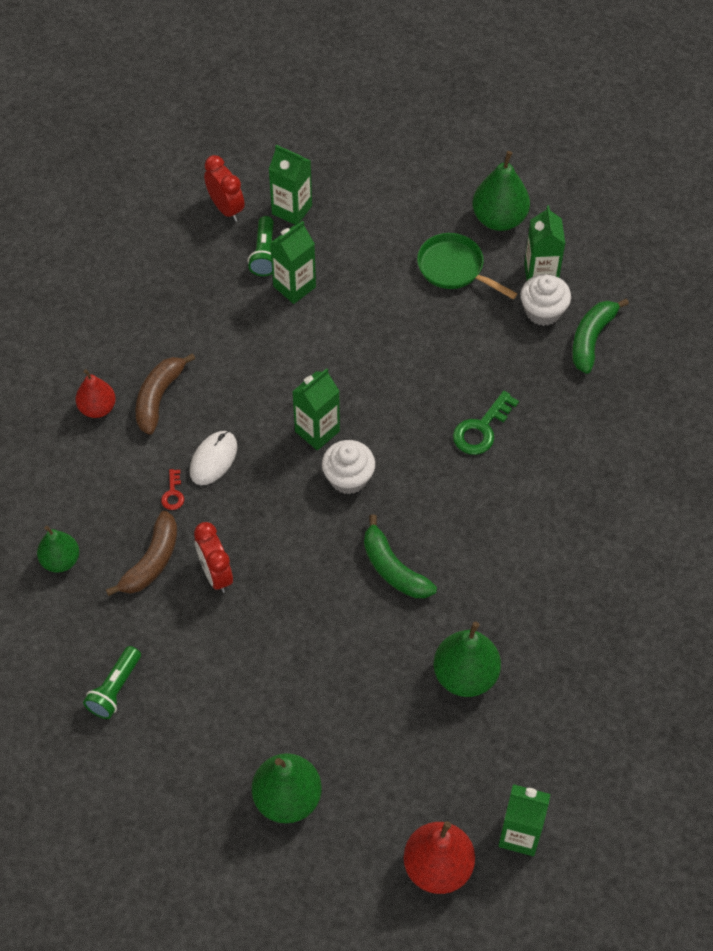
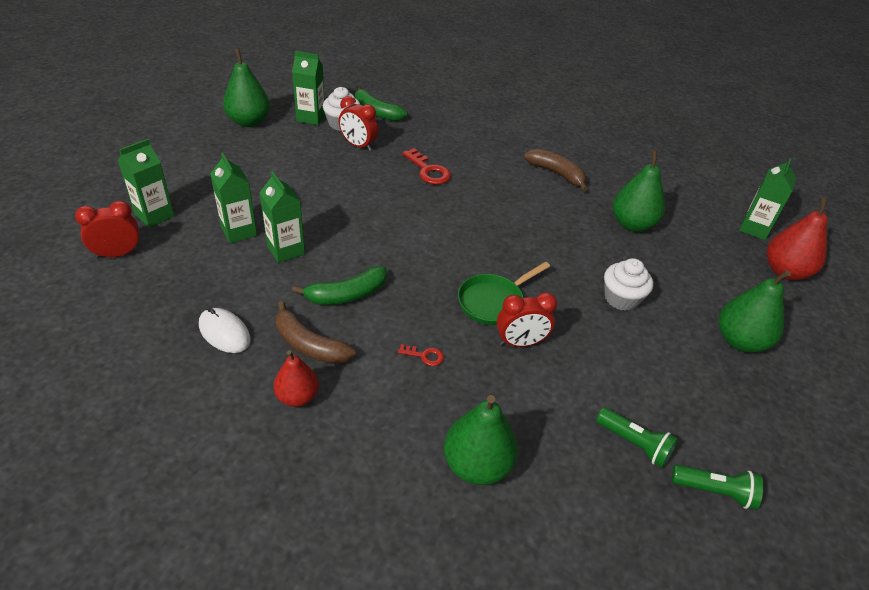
camera: 80 degrees left, 15 degrees down
green pear [37,526,79,573] -> green pear [444,395,518,485], size x1.54
brown banana [106,511,177,596] -> brown banana moved to [524,149,588,191]
white mouse [190,431,237,485] -> white mouse moved to [199,308,251,353]
green flashlight [248,216,274,276] -> green flashlight moved to [672,465,763,510]
green carton [292,368,340,450] -> green carton moved to [259,171,305,263]
white cupcake [322,440,375,494] -> white cupcake moved to [604,258,653,311]
green banana [364,514,437,598] -> green banana moved to [292,266,387,305]
green pan [417,233,517,299] -> green pan moved to [458,262,550,325]
green key [453,391,519,455] -> red key [402,148,451,185]
none -> red clock [339,96,378,151]

